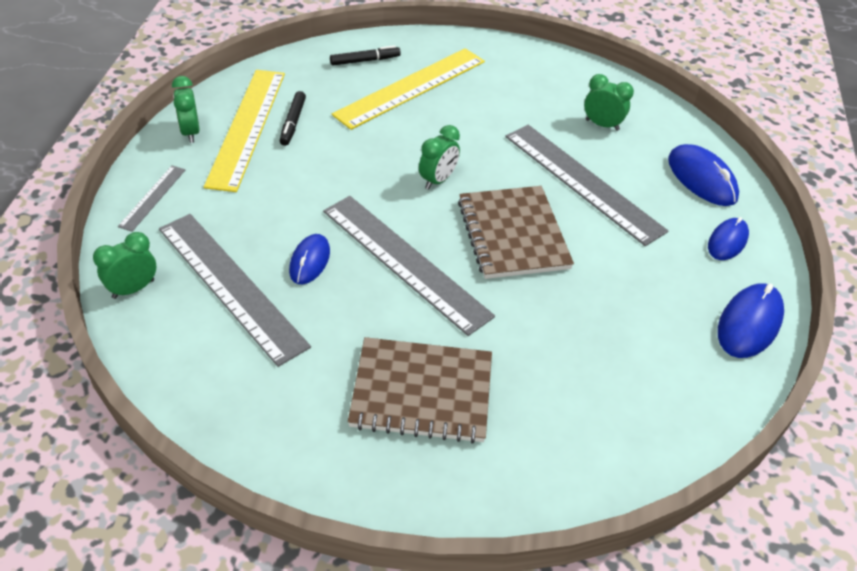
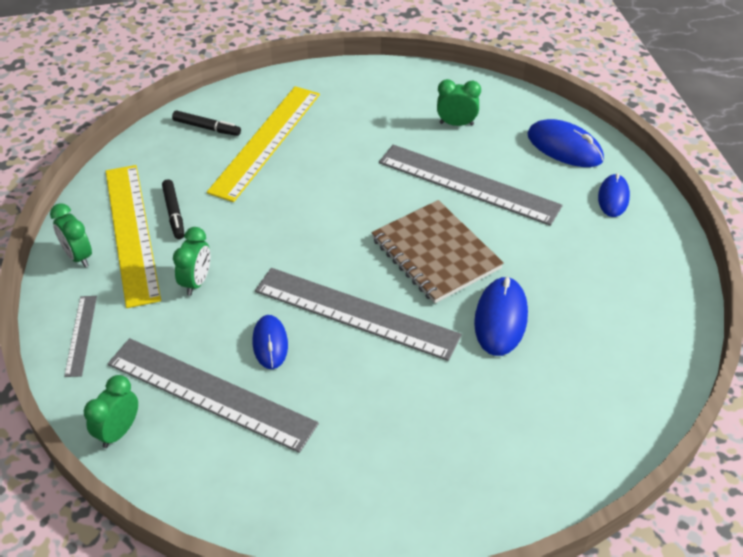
camera: 20 degrees left, 0 degrees up
black marker [330,45,401,66] -> black marker turned 60 degrees clockwise [172,110,241,136]
brown notebook [348,337,492,444] -> none
green clock [419,125,460,190] -> green clock moved to [173,227,210,296]
blue mouse [718,283,784,358] -> blue mouse moved to [474,276,528,356]

